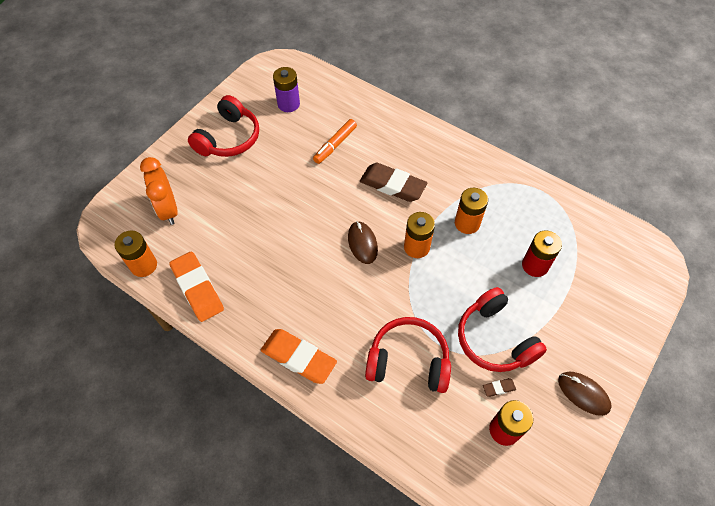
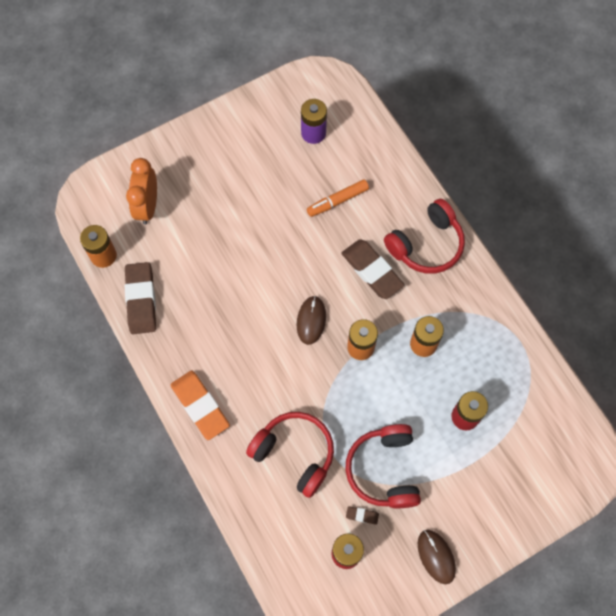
camera: 25 degrees right, 10 degrees up
orange eraser [169,252,224,322] -> brown eraser [125,262,156,334]
red headphones [188,95,259,157] -> red headphones moved to [384,199,465,274]

